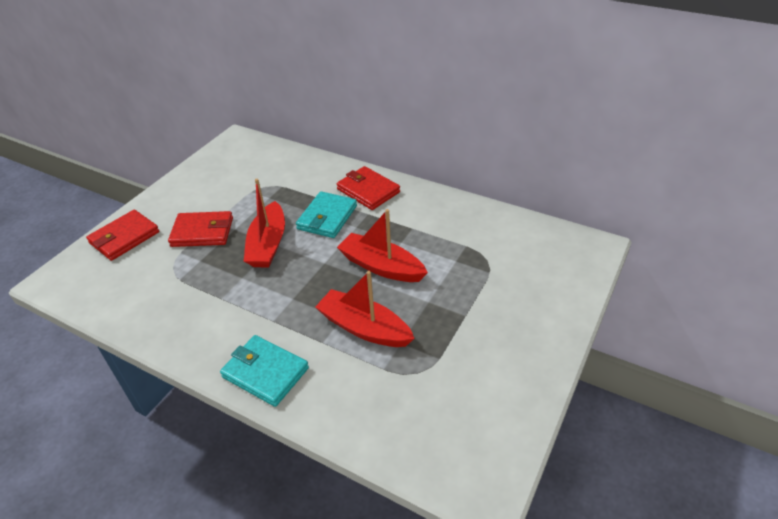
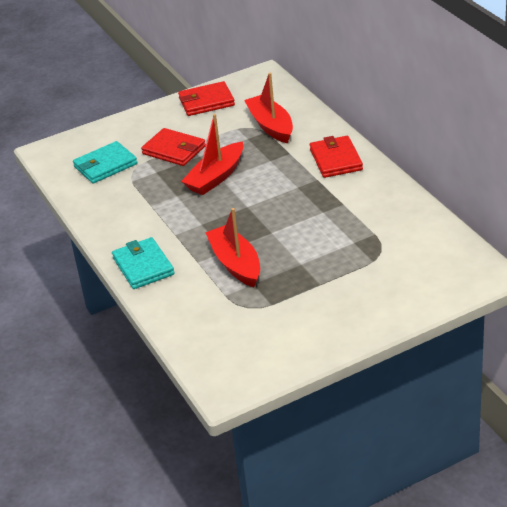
camera: 35 degrees right, 5 degrees down
red wallet [86,210,159,261] -> red wallet moved to [178,81,235,116]
turquoise wallet [296,191,357,238] -> turquoise wallet moved to [73,141,137,183]
red boat [337,209,428,282] -> red boat moved to [244,73,293,143]

